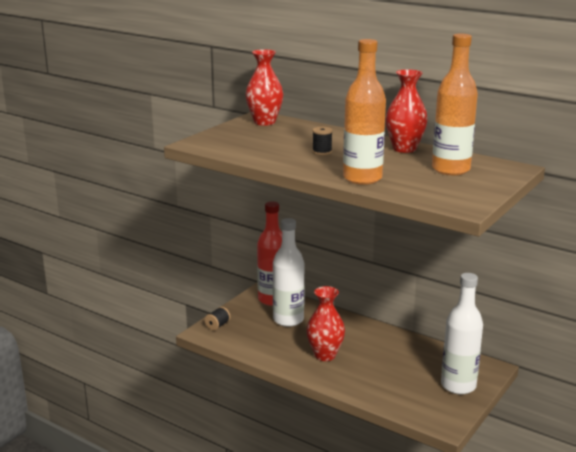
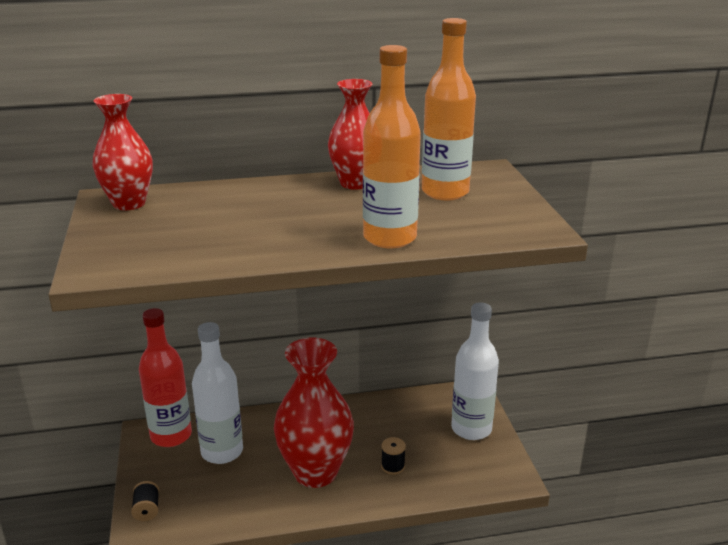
camera: 45 degrees left, 5 degrees up
red vase [306,286,345,361] -> red vase [274,338,354,488], size x1.54
black spool [312,127,333,155] -> black spool moved to [381,437,406,475]

